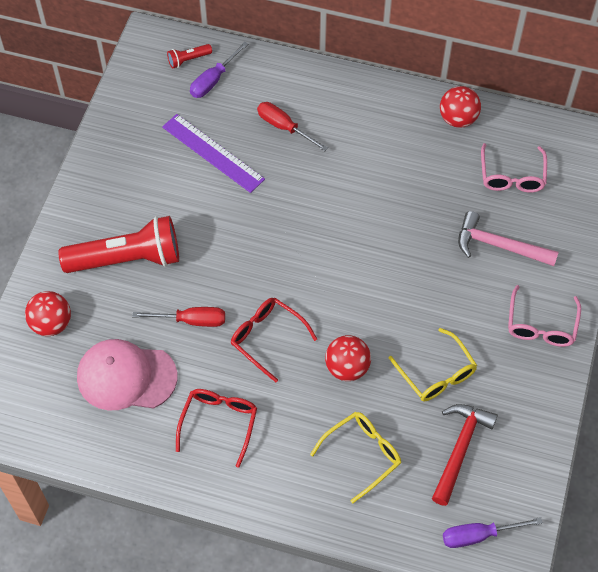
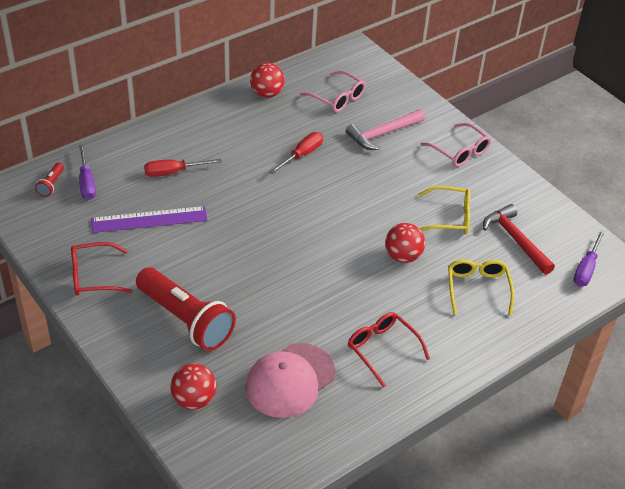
camera: 55 degrees left, 15 degrees down
red flashlight [58,216,179,273] -> red flashlight turned 105 degrees clockwise [136,267,236,351]
red screwdriver [132,307,225,327] -> red screwdriver moved to [269,132,323,174]
red glasses [231,298,317,382] -> red glasses moved to [71,242,132,296]

